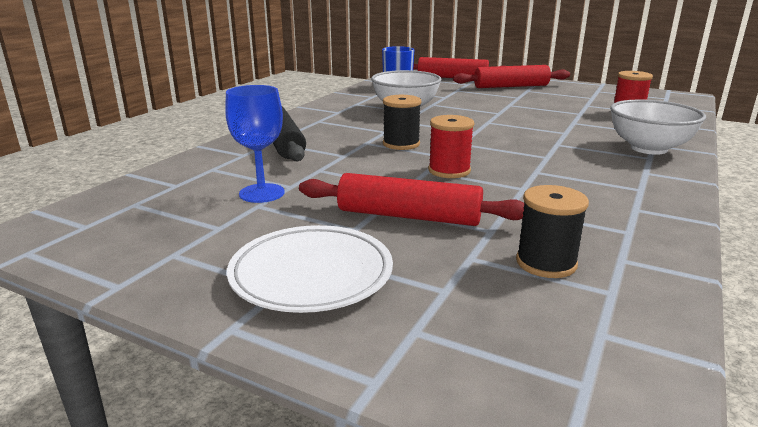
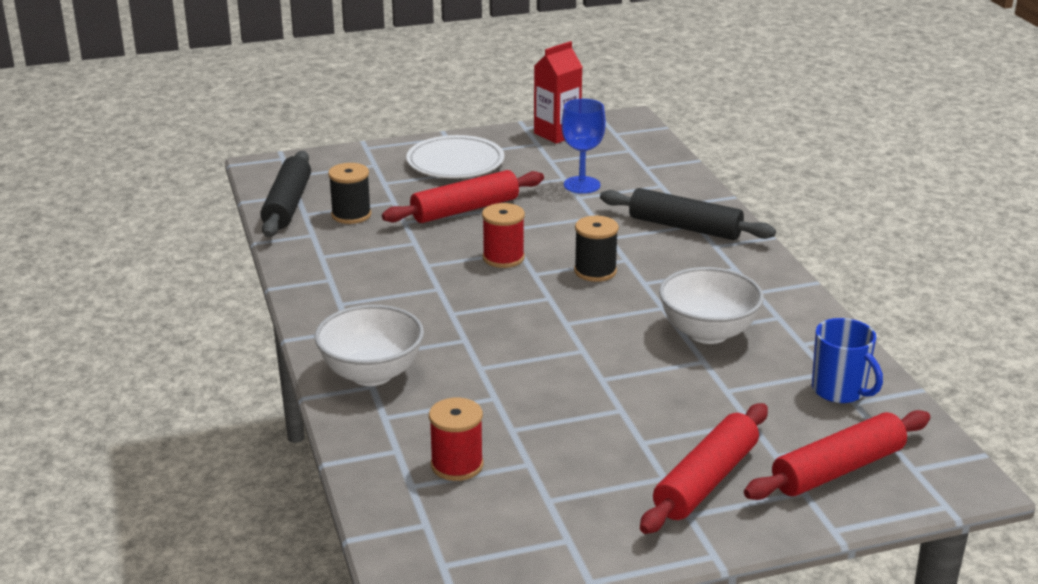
camera: 135 degrees right, 5 degrees up
none -> black rolling pin [260,151,311,237]
none -> red carton [534,41,582,144]

